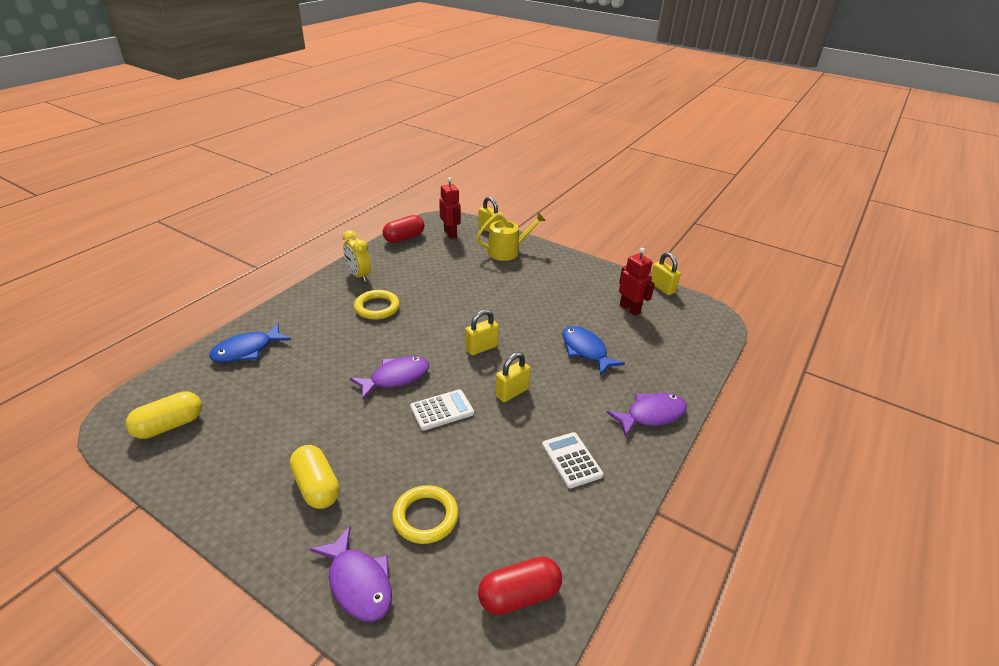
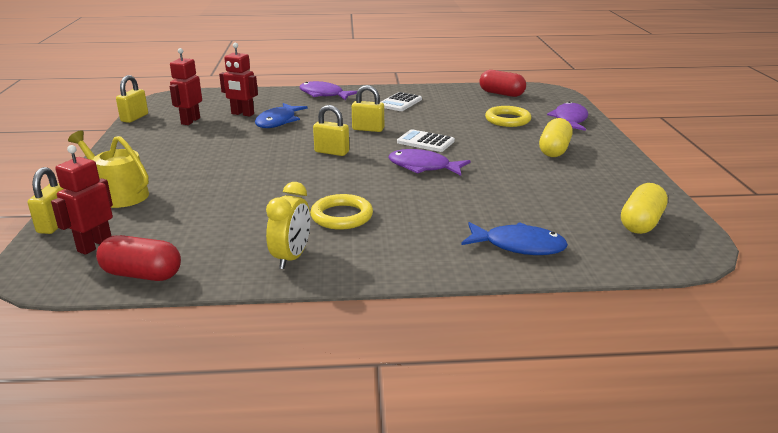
camera: 125 degrees left, 10 degrees down
yellow capsule [126,391,202,439] -> yellow capsule turned 75 degrees counterclockwise [621,183,668,234]
none -> red robot [219,43,258,117]

